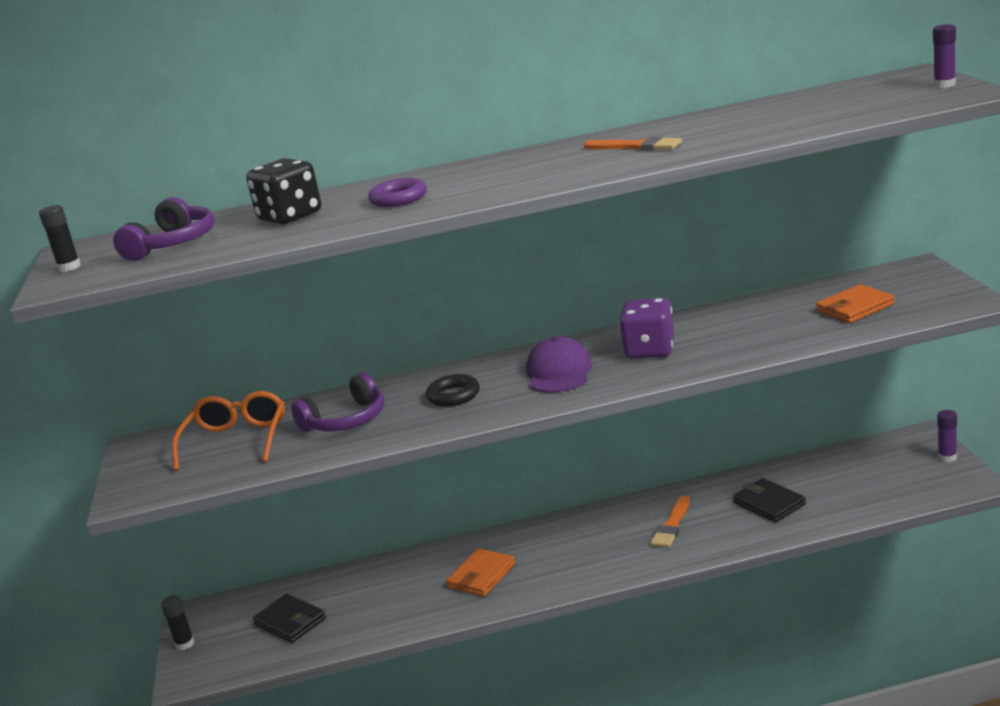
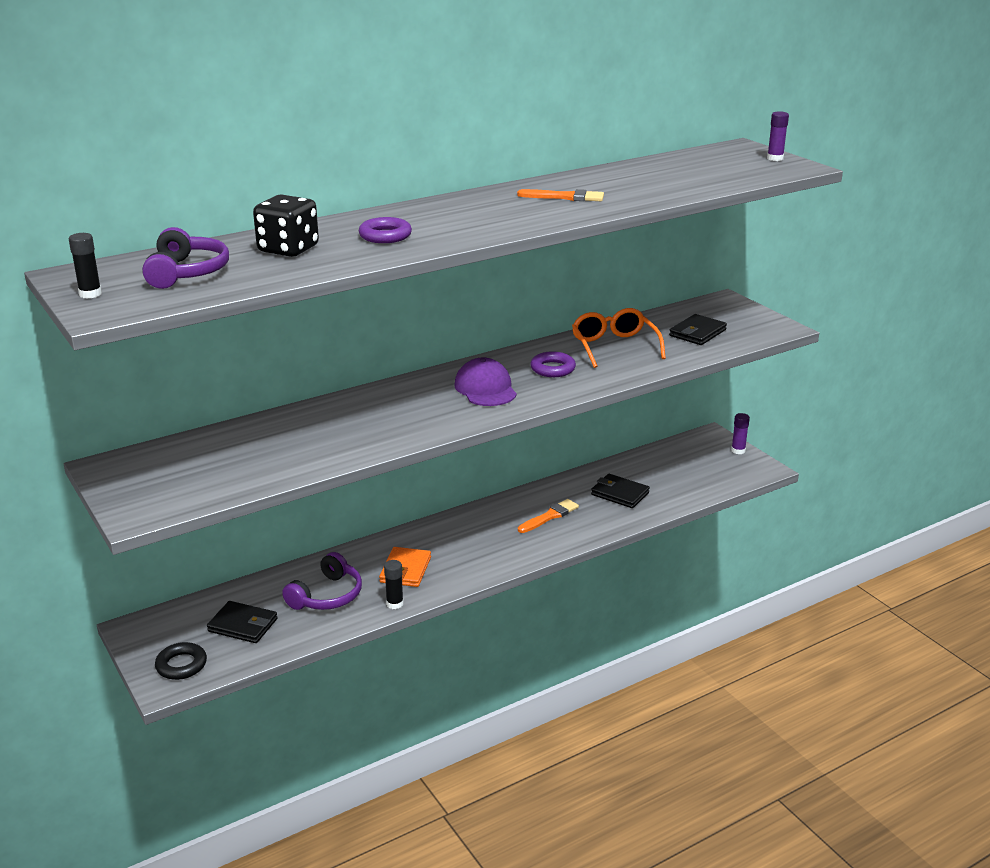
camera: 25 degrees left, 5 degrees up
black glue stick [161,595,194,650] -> black glue stick moved to [384,560,404,609]
orange glasses [172,391,285,471] -> orange glasses moved to [572,308,666,368]
purple headphones [291,372,384,432] -> purple headphones moved to [282,552,362,610]
black ring [426,374,480,407] -> black ring moved to [155,642,207,680]
purple dice [619,298,674,359] -> purple ring [531,351,576,377]
orange brush [650,495,690,548] -> orange brush turned 135 degrees counterclockwise [518,499,579,533]
orange wallet [816,284,895,323] -> black wallet [669,314,727,345]

